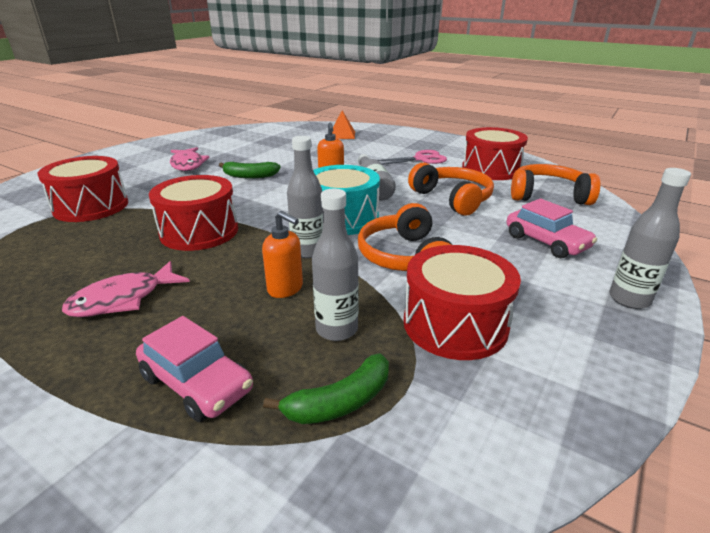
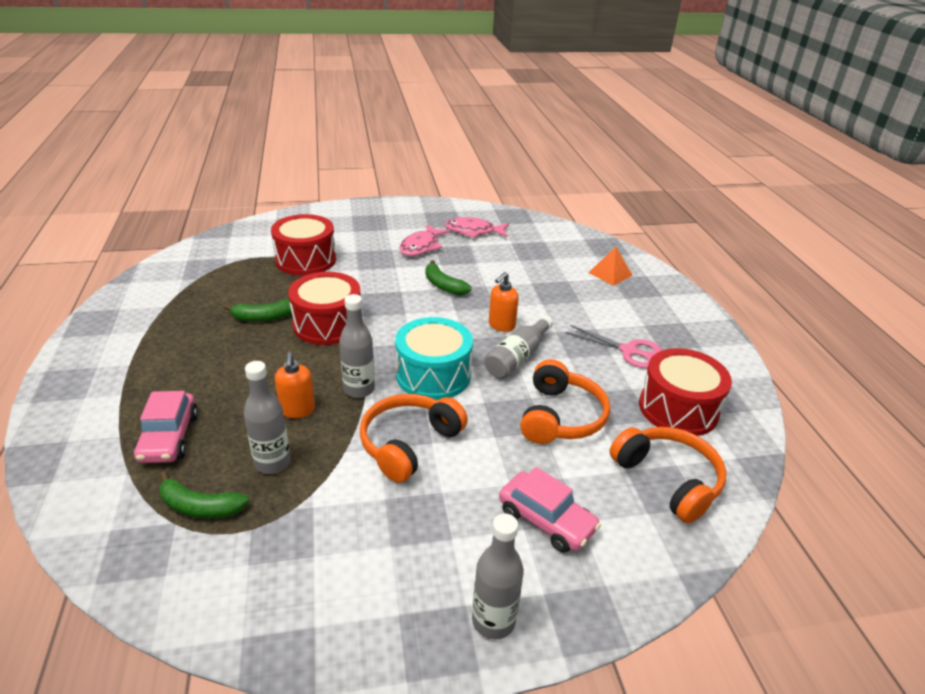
camera: 45 degrees right, 5 degrees up
pink fish [62,261,190,317] -> pink fish moved to [445,217,509,238]
red drum [404,245,521,360] -> none
pink car [507,199,597,258] -> pink car turned 60 degrees counterclockwise [499,467,601,553]
none -> green banana [224,299,292,322]

